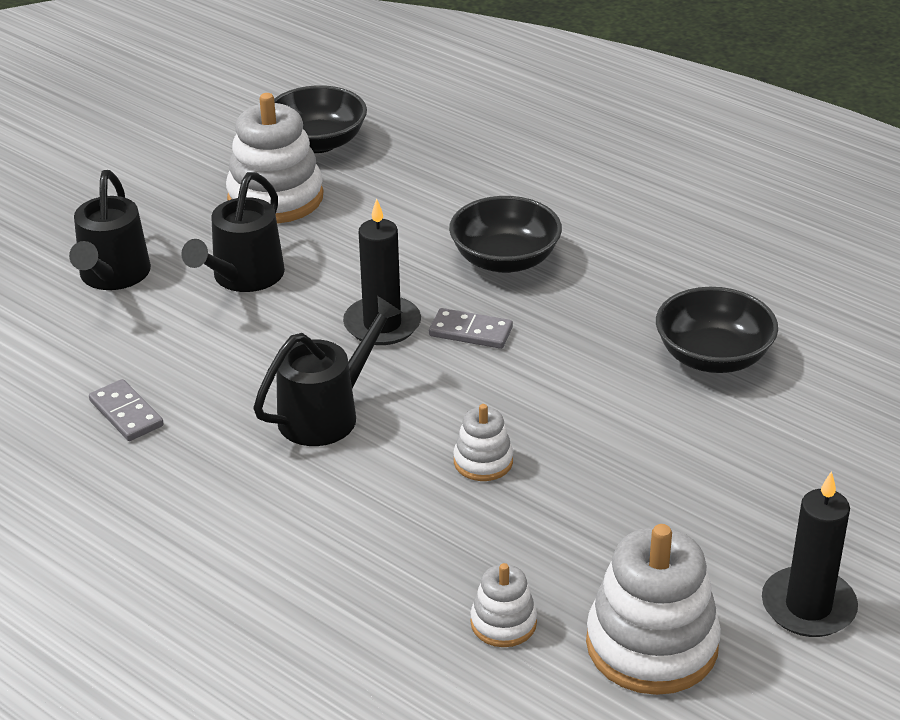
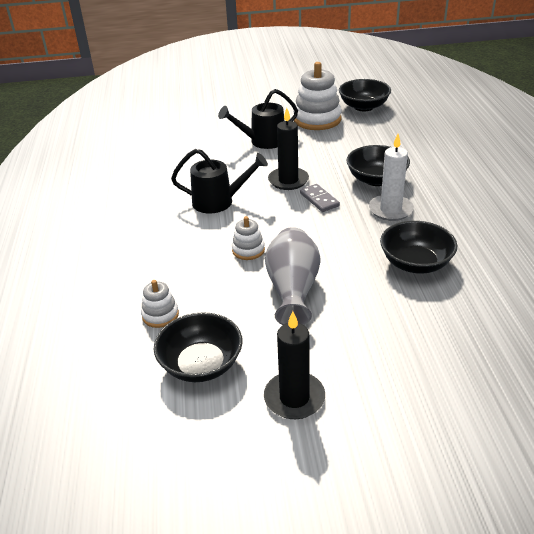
camera: 45 degrees right, 0 degrees up
black watering can [69,170,151,290] -> none
grey domino [89,379,164,441] -> none
white stacking toy [586,524,721,695] -> black bowl [154,312,243,382]
none -> grey vase [265,227,320,325]
none -> white candle [369,134,414,221]

